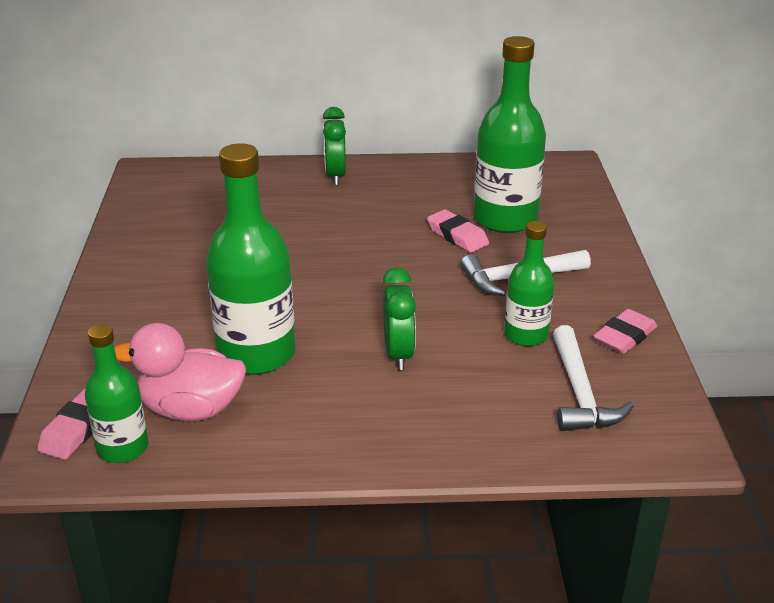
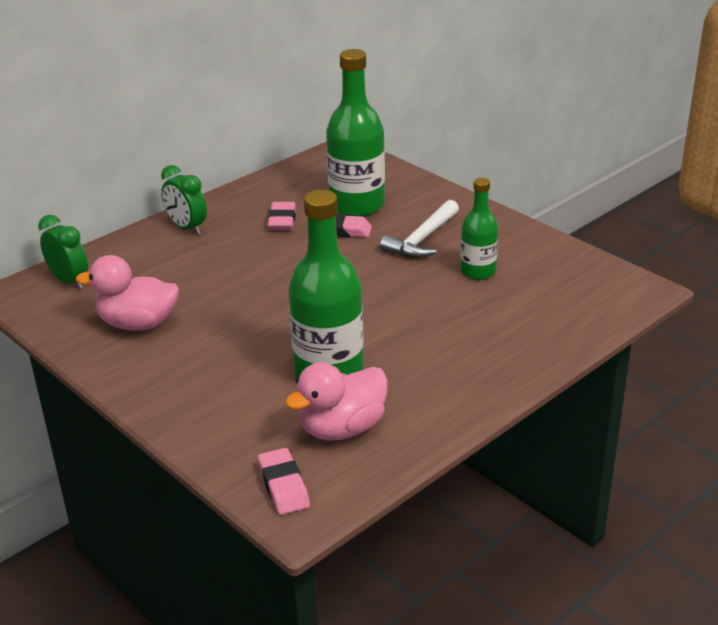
camera: 40 degrees left, 0 degrees up
green bottle [85,324,149,463] -> none
green clock [383,268,416,370] -> green clock moved to [38,215,88,289]
white hammer [553,325,634,431] -> none
pink eraser [593,309,657,354] -> pink eraser moved to [267,202,296,230]
none -> pink duck [76,255,179,331]

